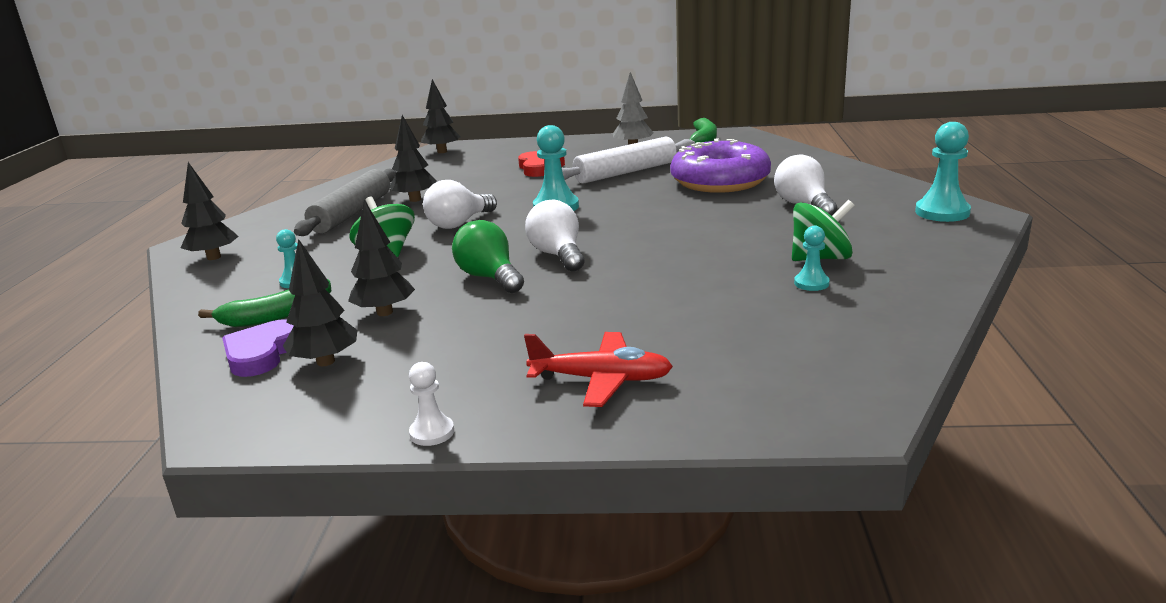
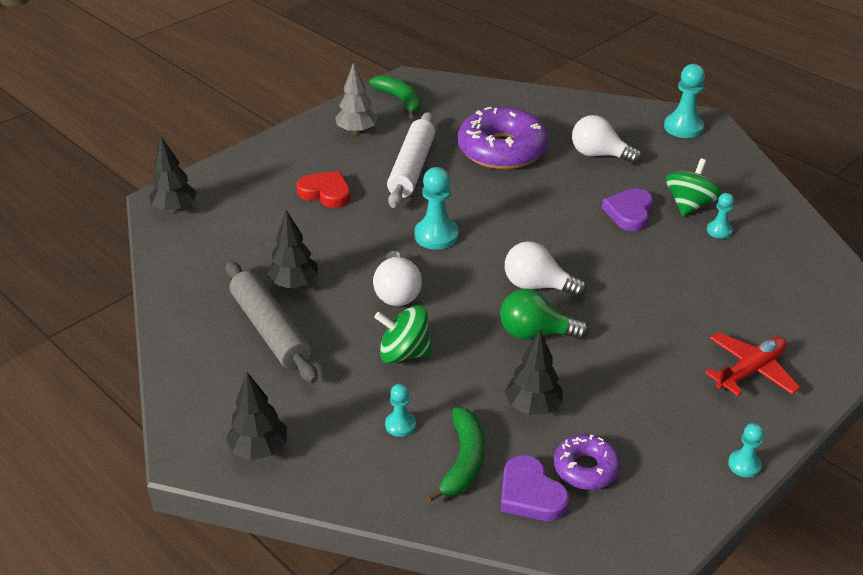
camera: 50 degrees left, 15 degrees up
black tree [283,239,357,366] -> purple donut [554,434,621,490]
white pawn [409,362,454,446] -> turquoise pawn [728,423,764,478]
none -> purple heart [602,188,653,231]

